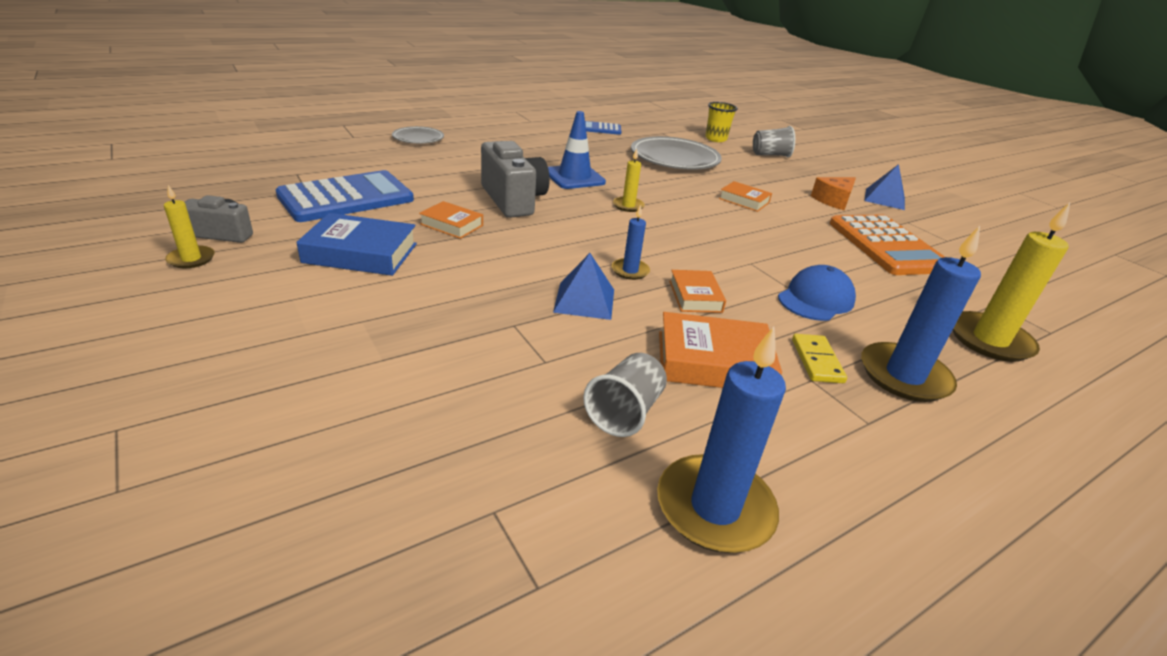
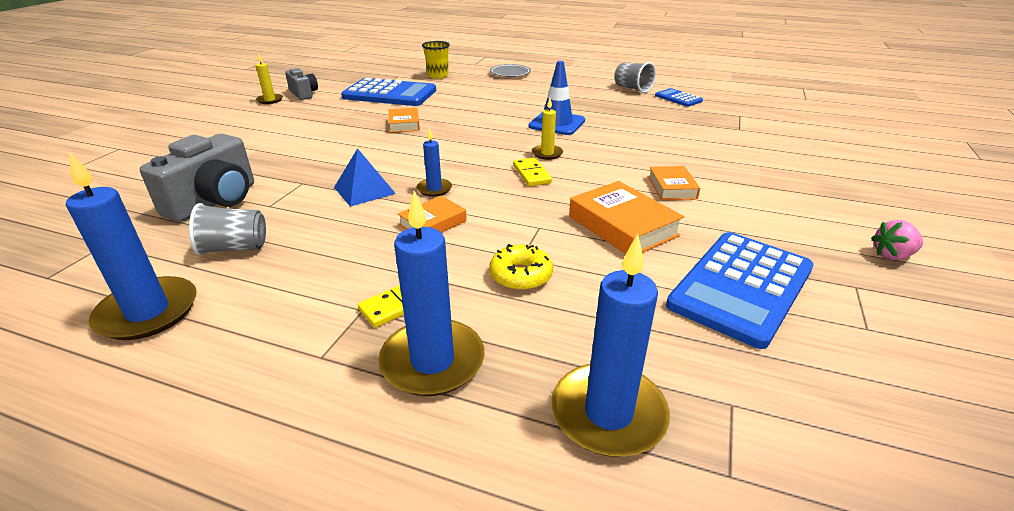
camera: 55 degrees right, 0 degrees up
blue book [296,213,417,276] -> none
grey camera [481,141,550,218] -> grey camera moved to [140,134,254,222]
grey plate [631,136,722,170] -> none
orange book [659,312,782,388] -> orange book moved to [569,181,684,254]
yellow cup [705,102,738,142] -> yellow cup moved to [422,41,450,79]
grey cup [753,126,795,157] -> grey cup moved to [614,62,656,93]
blue cap [778,265,856,321] -> yellow donut [489,244,553,291]
orange cheese [811,177,856,210] -> none
orange calculator [830,215,945,275] -> blue calculator [666,232,814,349]
blue pyramid [864,164,905,210] -> pink strawberry [871,220,923,260]
yellow candle [953,202,1070,362] -> blue candle [552,234,670,457]
none -> yellow domino [513,158,552,186]

